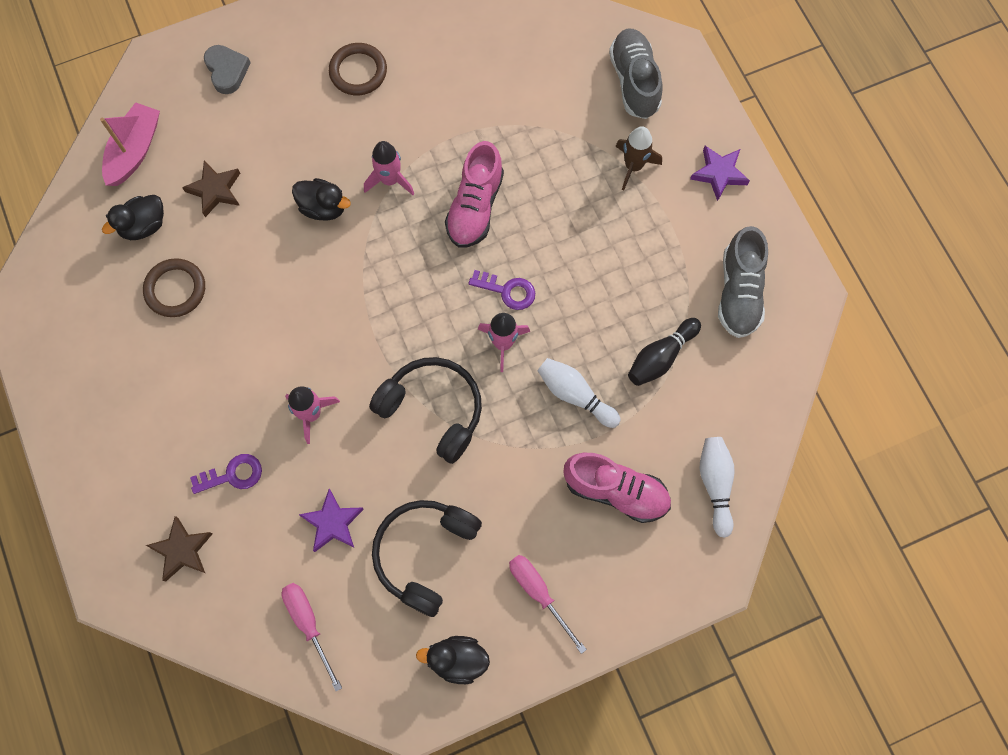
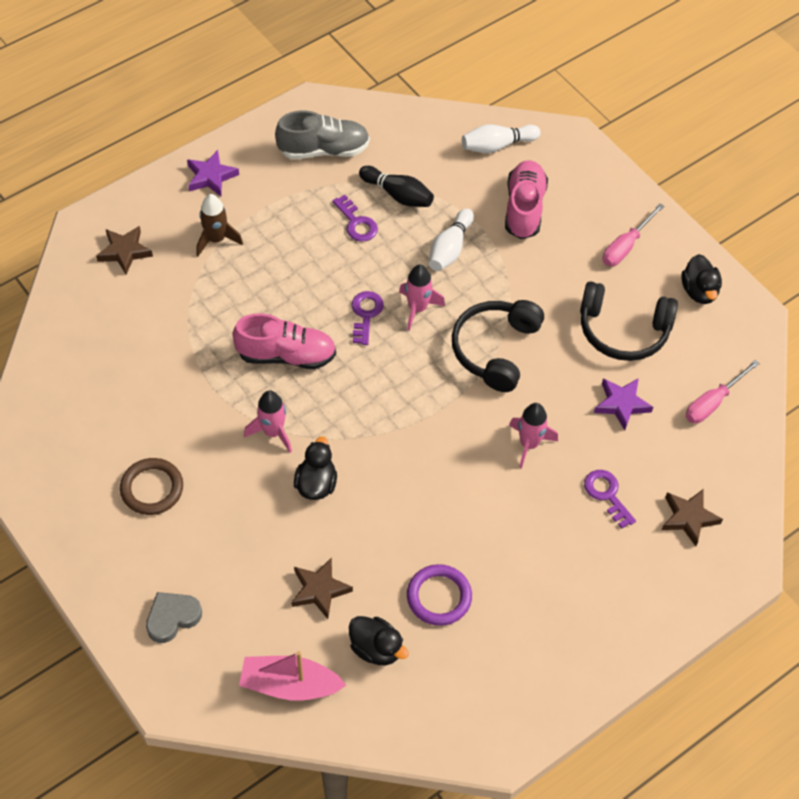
camera: 105 degrees left, 15 degrees down
brown ring [143,258,205,317] -> purple ring [407,564,472,626]
grey shoe [609,28,663,119] -> brown star [96,226,153,274]
none -> purple key [332,195,378,242]

